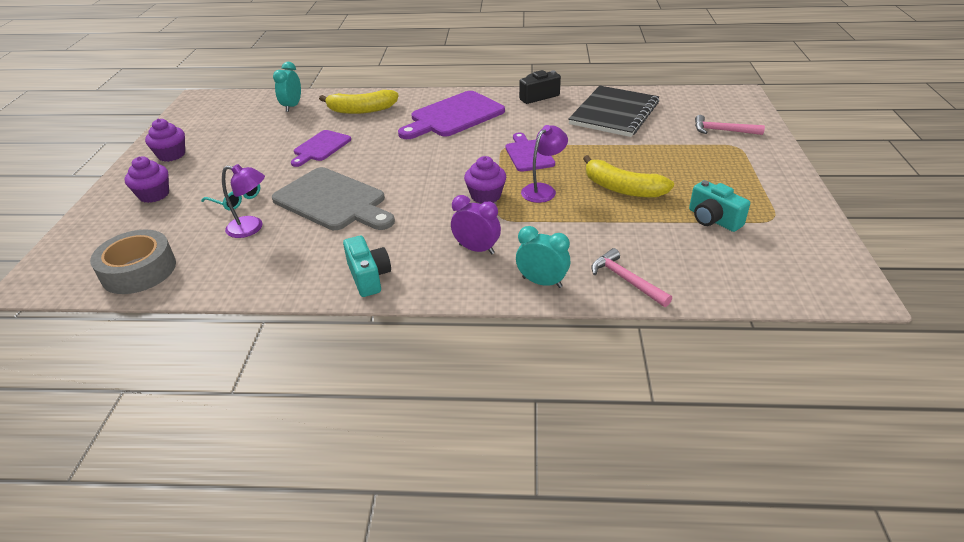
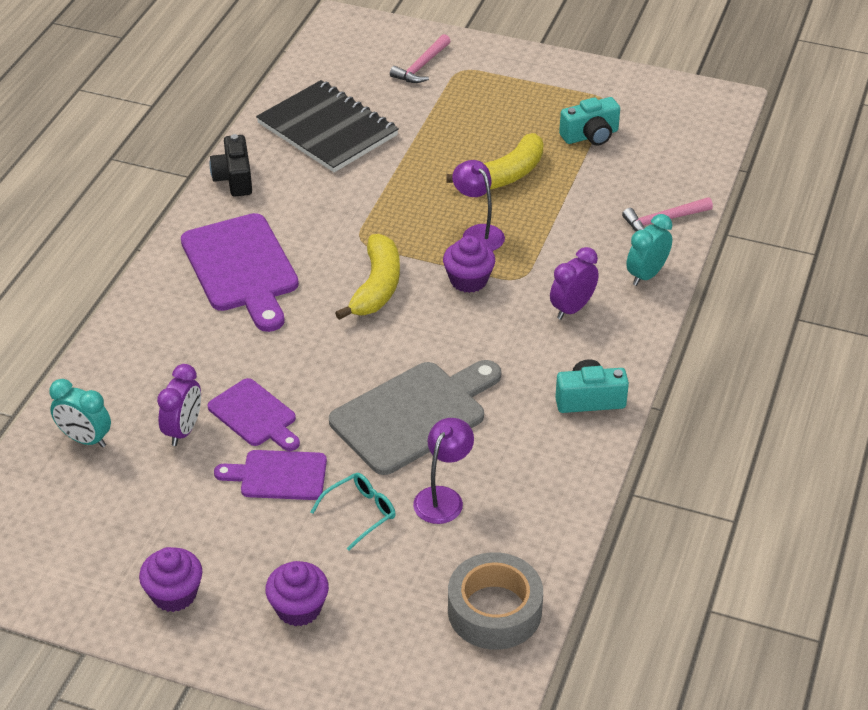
camera: 75 degrees left, 5 degrees up
yellow banana [319,90,399,114] -> yellow banana moved to [335,234,400,320]
purple cutting board [506,133,555,172] -> purple cutting board moved to [214,450,327,500]
none -> purple clock [157,364,201,446]

